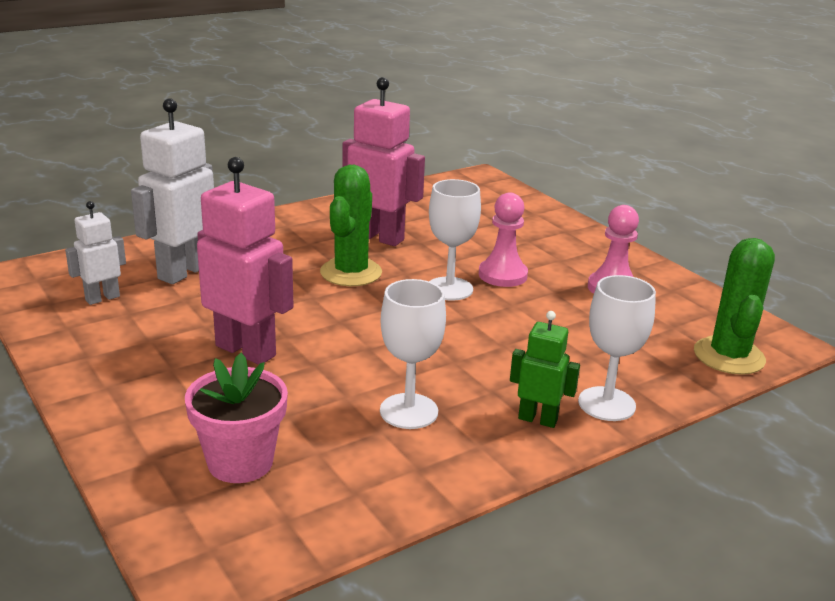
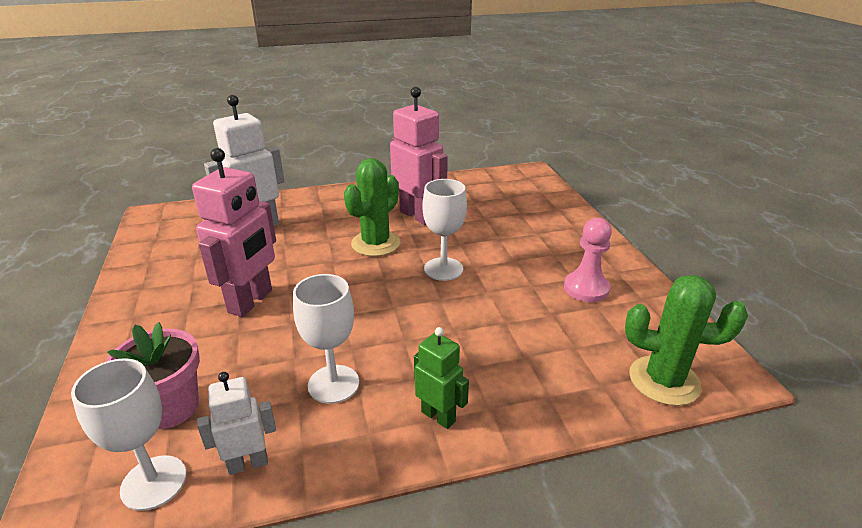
camera: 20 degrees right, 5 degrees up
white robot [65,201,126,305] -> white robot moved to [197,372,276,475]
pink robot [197,157,293,365] -> pink robot turned 60 degrees clockwise [192,148,276,317]
pink pawn [479,193,528,287] -> none
white goblet [578,275,656,421] -> white goblet moved to [71,358,186,511]
green cactus [694,238,775,375] -> green cactus turned 75 degrees clockwise [625,275,748,406]

